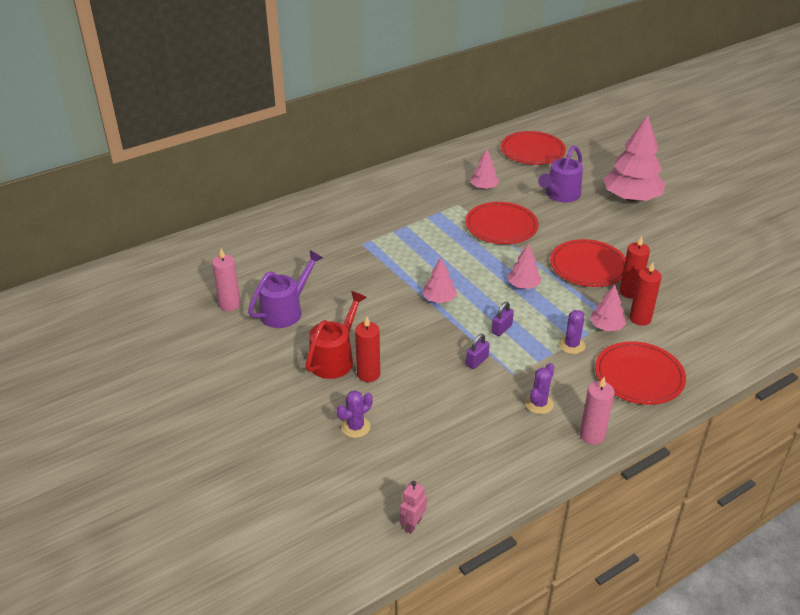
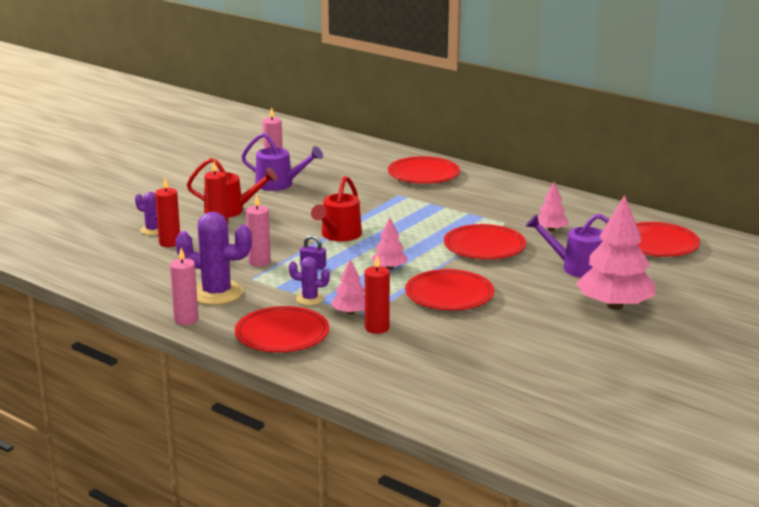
camera: 70 degrees right, 15 degrees down
pink robot [400,481,427,534] -> none
pink tree [422,258,457,303] -> red watering can [311,176,362,241]
purple padlock [466,334,490,369] -> pink candle [246,195,271,267]
purple cactus [525,363,554,414] -> purple cactus [176,212,252,305], size x1.92
red candle [619,236,650,298] -> red candle moved to [155,178,180,247]
none -> red plate [388,156,460,184]

